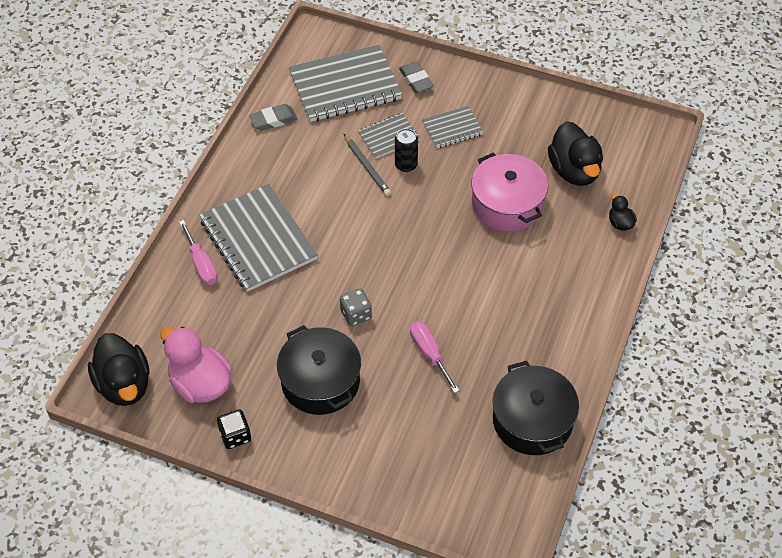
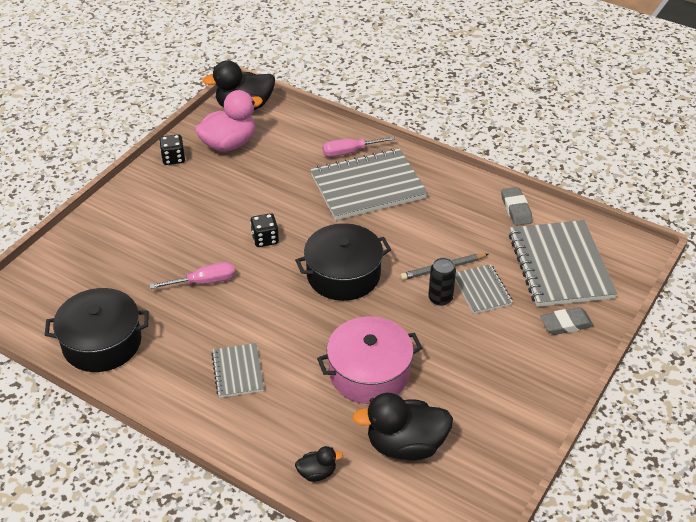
camera: 100 degrees right, 10 degrees down
black pot [277,325,361,415] -> black pot moved to [295,223,391,301]
grey dice [340,288,372,326] -> black dice [250,213,279,247]
grey notebook [422,106,483,148] -> grey notebook moved to [211,343,264,398]

